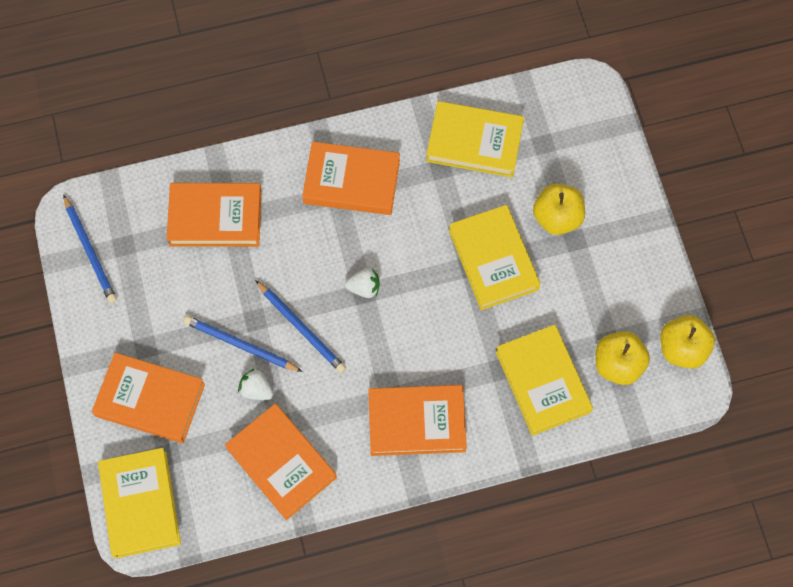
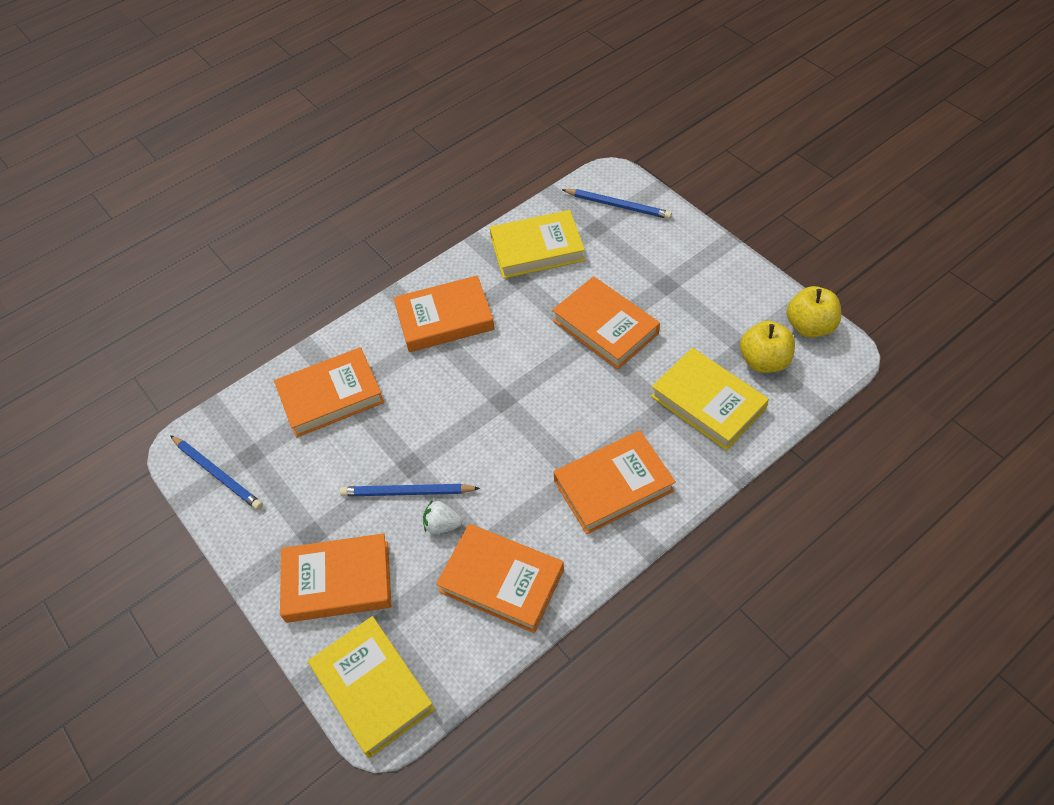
camera: 20 degrees left, 15 degrees down
blue pencil [255,280,346,373] -> blue pencil moved to [562,189,672,219]
white strawberry [345,268,380,298] -> none
yellow book [449,205,540,310] -> orange book [552,276,660,370]
yellow apple [533,184,585,235] -> none

